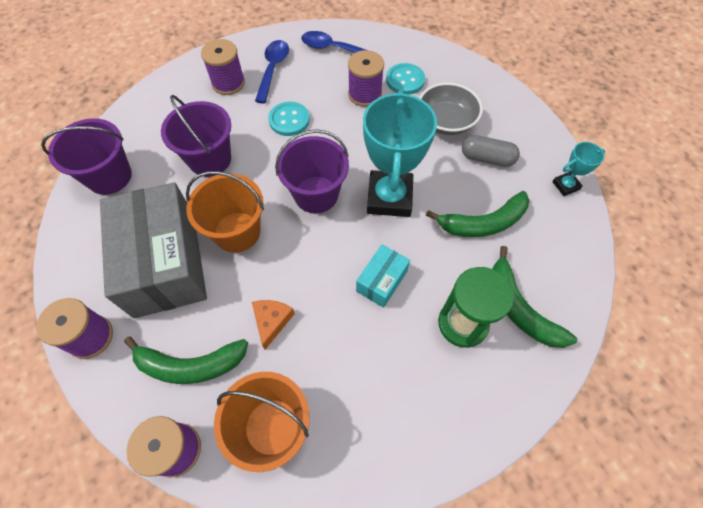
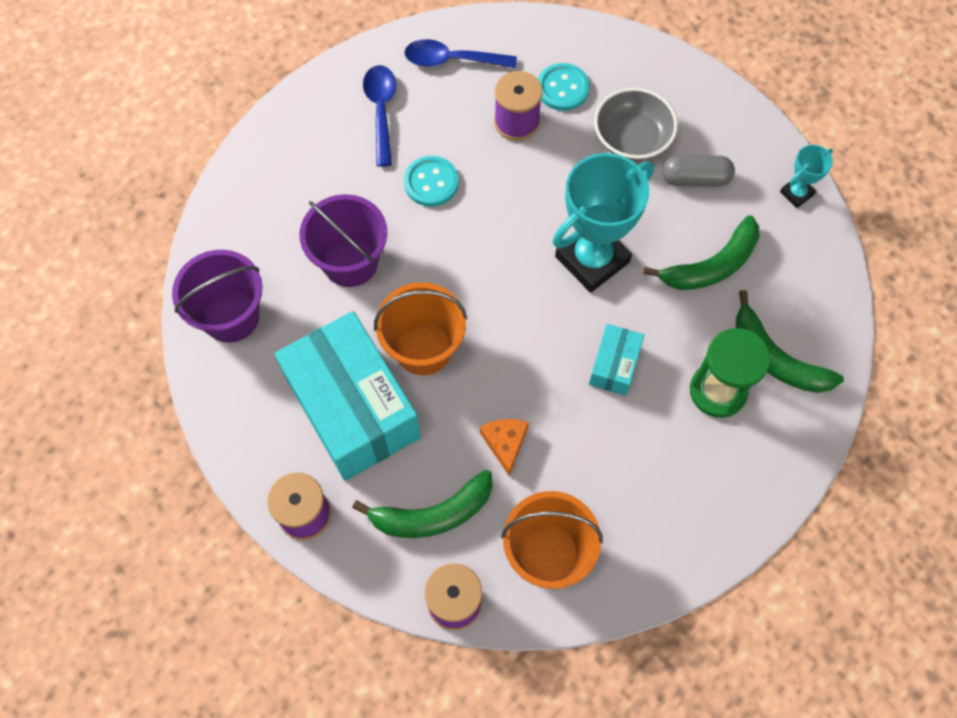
camera: 15 degrees left, 5 degrees up
grey box [100,182,207,318] -> turquoise box [275,311,421,481]
purple spool [201,39,245,95] -> none
purple bucket [275,129,349,213] -> none
turquoise trophy [363,90,437,217] -> turquoise trophy turned 60 degrees clockwise [552,153,654,293]

